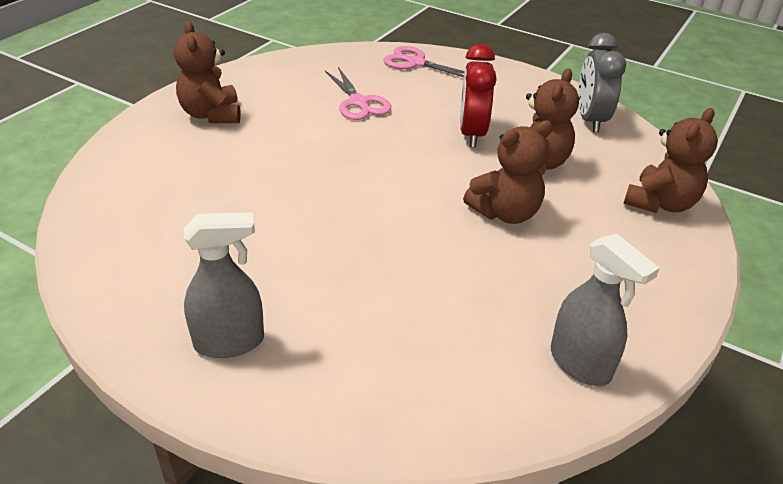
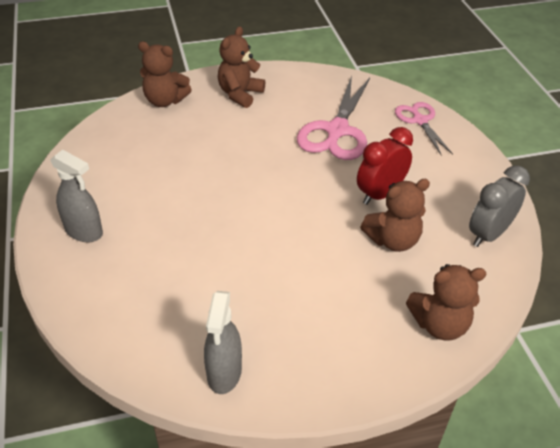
camera: 45 degrees right, 5 degrees up
pink scissors [325,67,391,120] -> pink scissors [297,76,370,160], size x1.65
brown teddy bear [463,120,553,224] -> brown teddy bear moved to [138,42,192,107]

